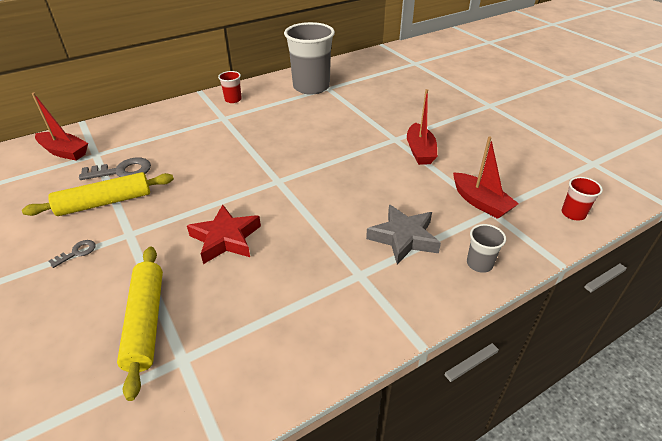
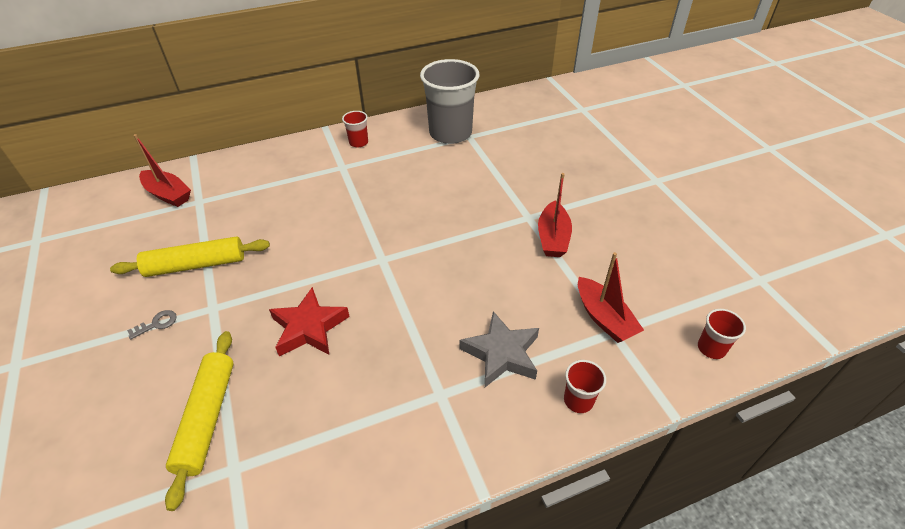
camera: 10 degrees right, 5 degrees up
grey key [79,157,151,180] -> none
grey cup [467,224,506,273] -> red cup [564,360,606,413]

